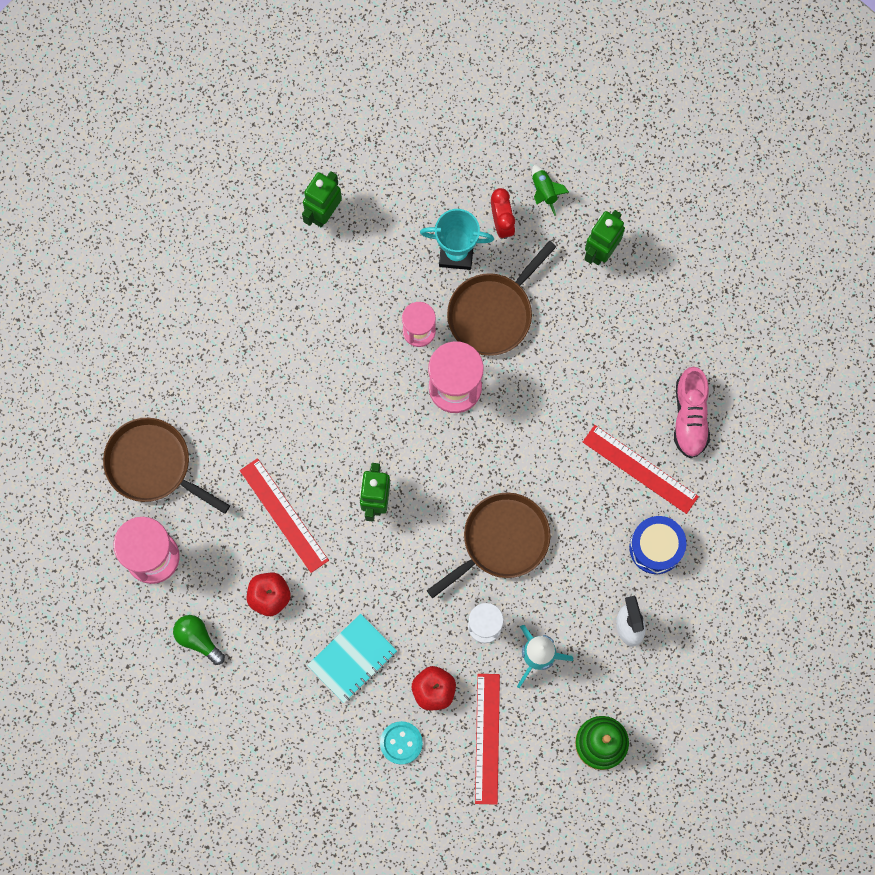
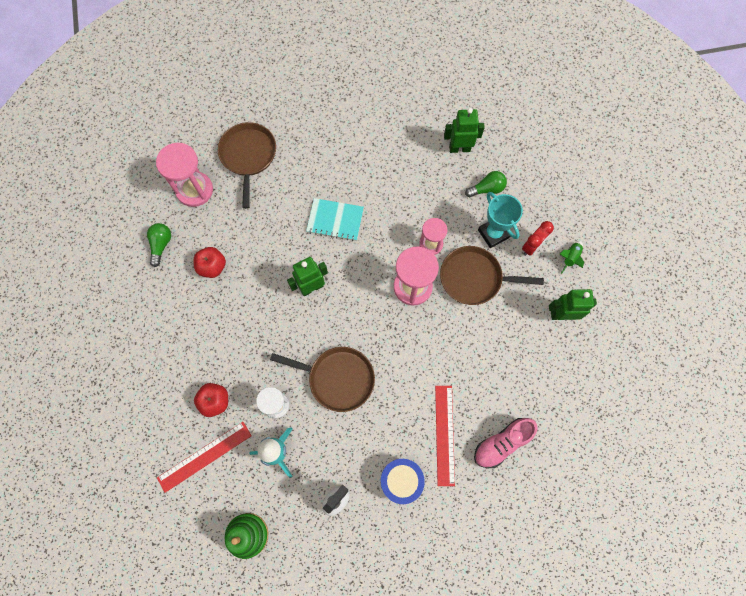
camera: 55 degrees right, 5 degrees down
red ruler [240,458,329,573] -> none
turquoise notebook [307,614,397,703] -> turquoise notebook moved to [306,198,364,241]
turquoise button [380,721,423,765] -> none
none -> green light bulb [465,171,507,197]

